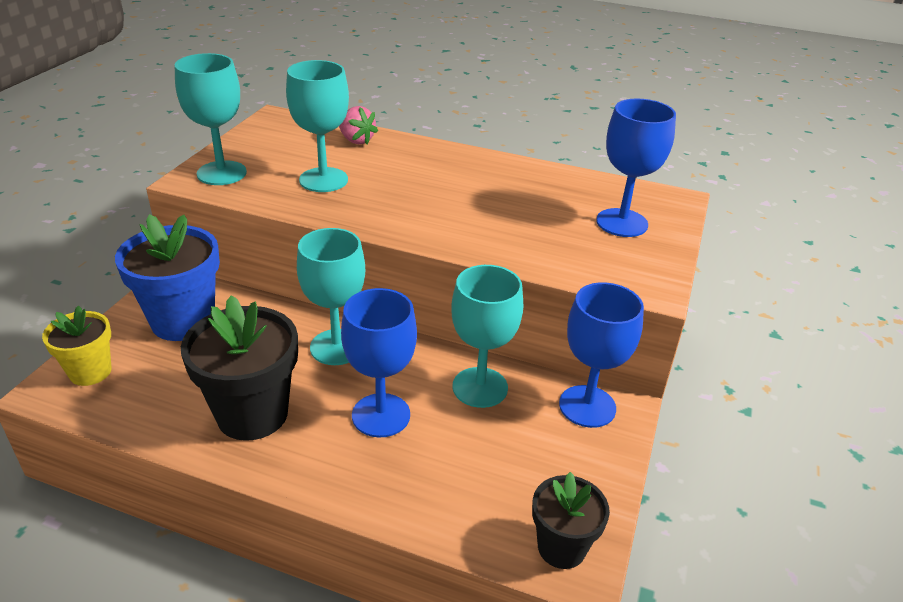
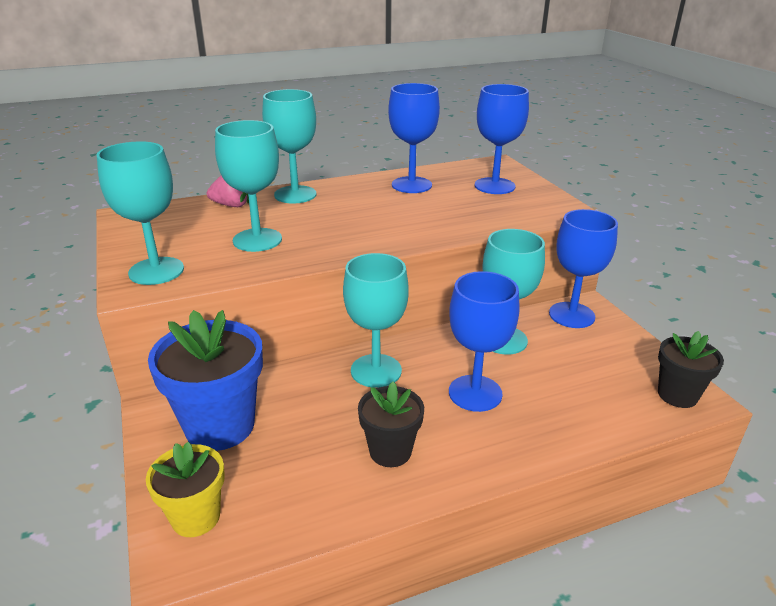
camera: 40 degrees left, 5 degrees down
black flower pot [181,295,298,441] -> black flower pot [358,382,424,467], size x0.59
none -> turquoise goblet [262,89,317,204]
none -> blue goblet [388,83,440,193]

